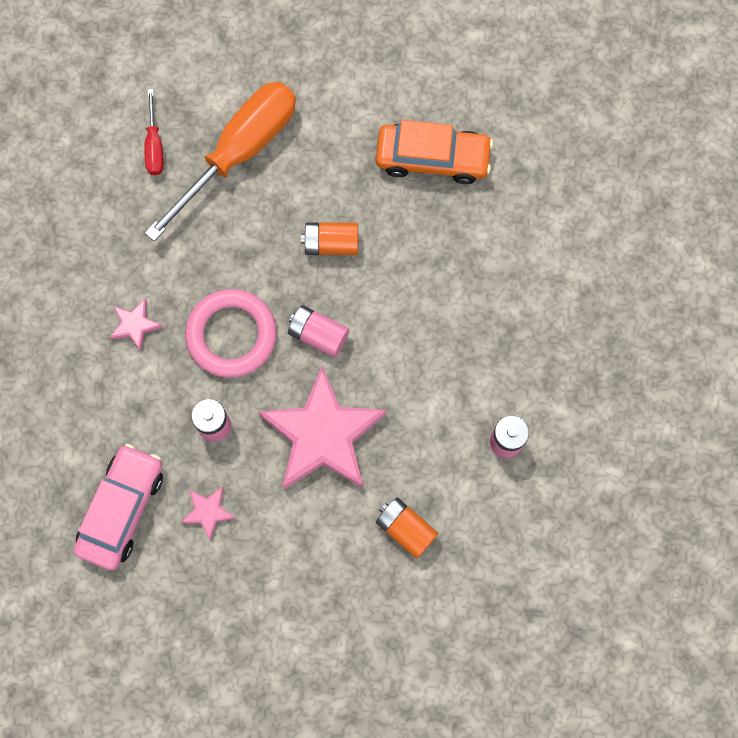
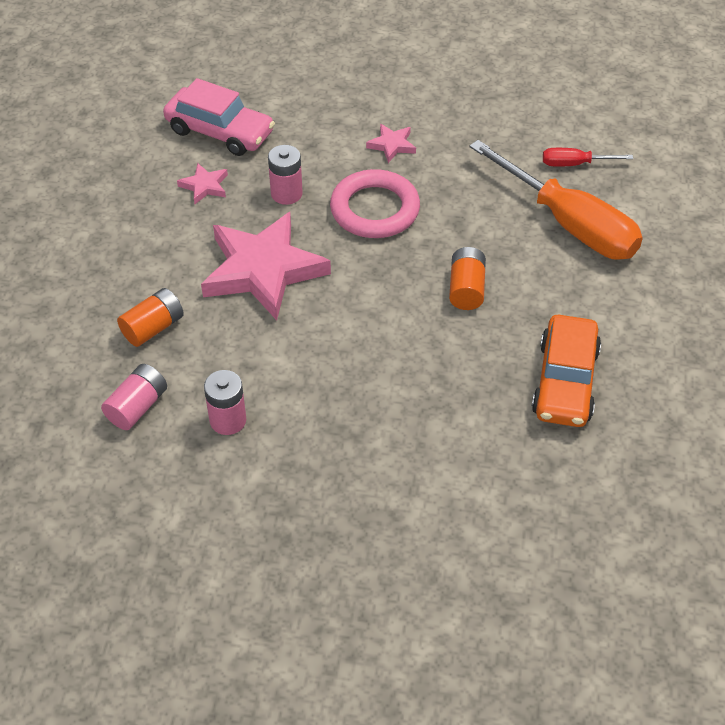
camera: 95 degrees right, 25 degrees down
pink battery [288,305,349,357] -> pink battery moved to [101,364,167,430]

